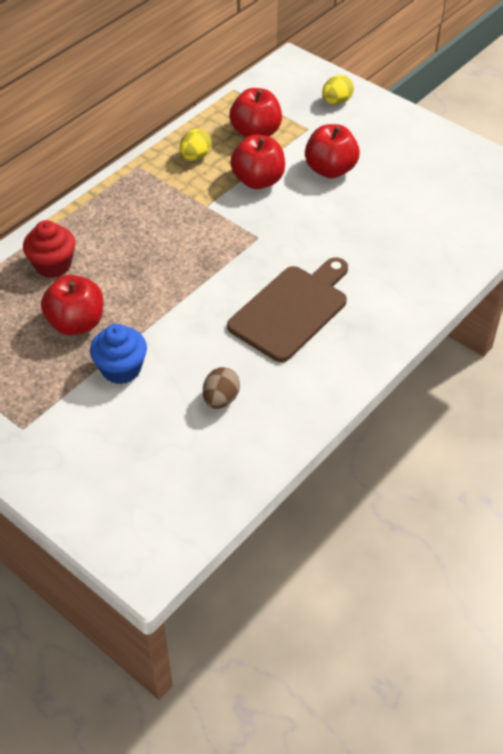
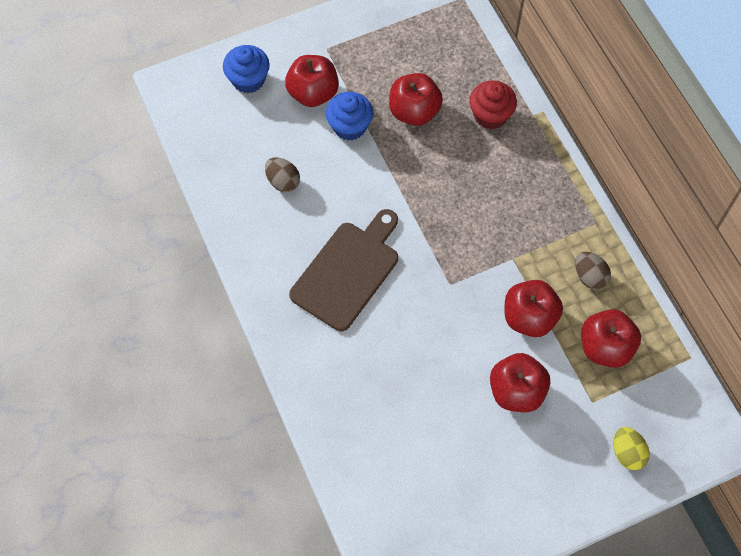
camera: 115 degrees right, 15 degrees up
yellow egg [179,129,212,161] -> brown egg [575,252,611,290]
brown cutting board [227,257,348,362] -> brown cutting board turned 120 degrees counterclockwise [289,209,398,331]
none -> blue cupcake [223,45,270,93]
none -> red apple [285,55,339,107]

